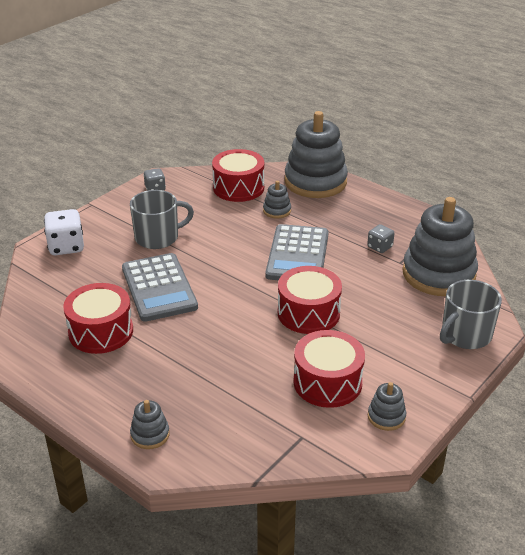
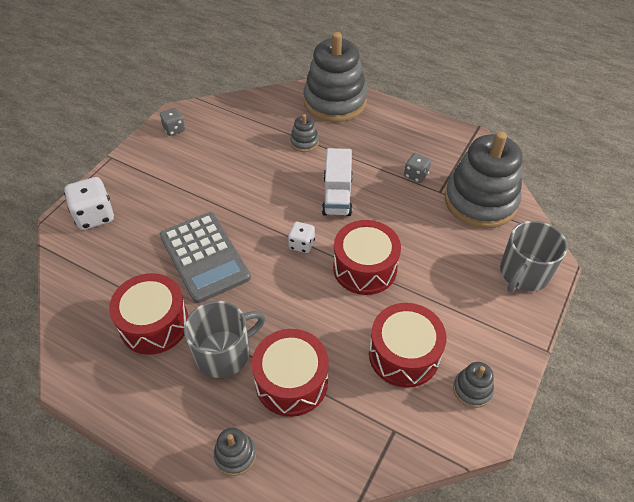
camera: 10 degrees left, 15 degrees up
grey mug [130,190,194,249] -> grey mug moved to [184,301,265,378]
red drum [212,149,264,202] -> red drum moved to [252,329,329,417]
grey calculator [265,224,329,280] -> white truck [322,148,353,216]
none -> white dice [288,222,315,253]

